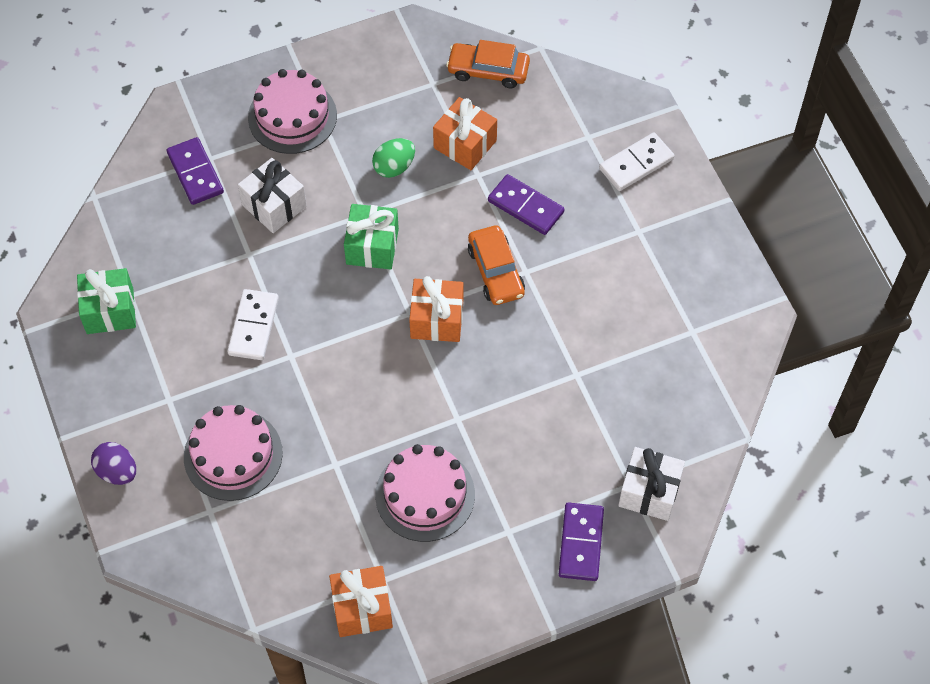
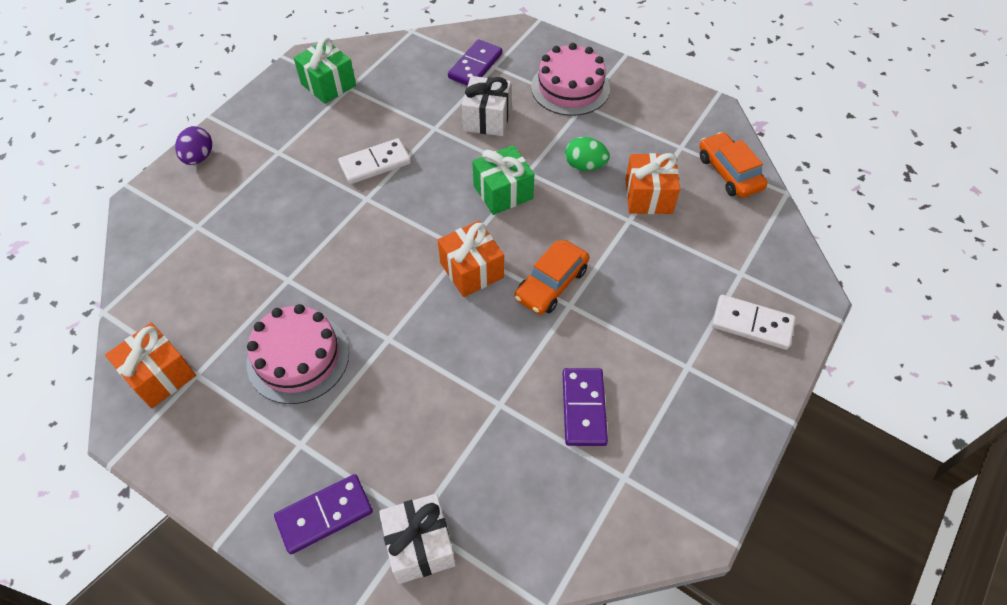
camera: 55 degrees right, 5 degrees down
pink cake [184,405,283,501] -> none
purple domino [488,174,564,235] -> purple domino moved to [562,368,608,446]

